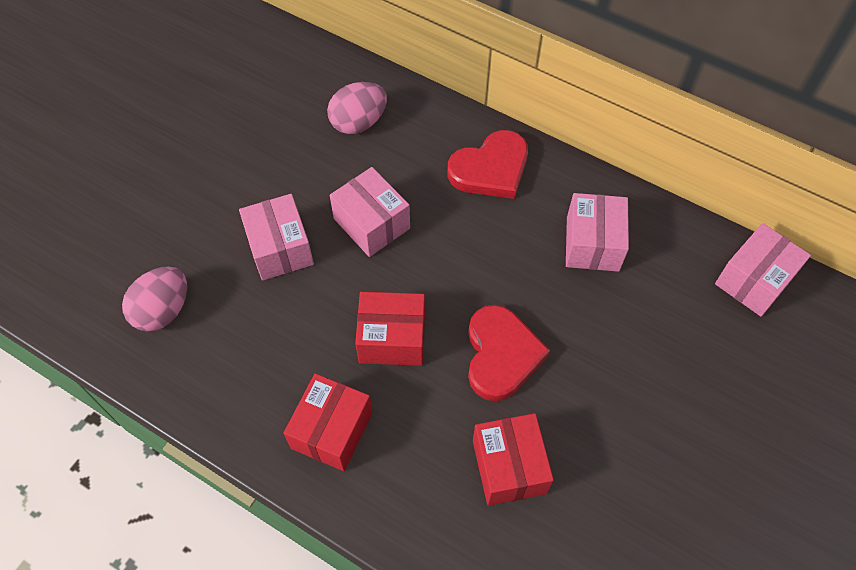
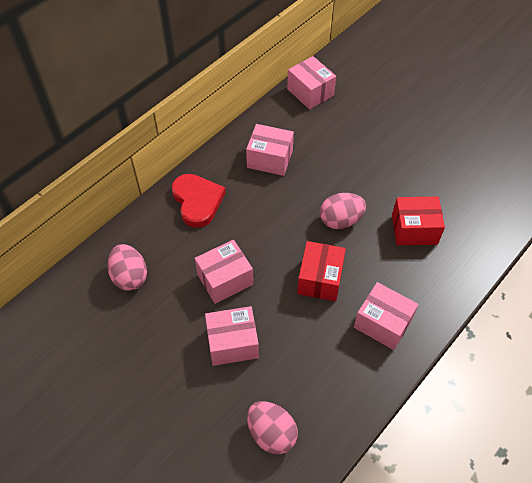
camera: 80 degrees left, 5 degrees down
red box [284,373,373,471] -> pink box [354,282,418,350]
red heart [468,305,550,401] -> pink egg [320,193,366,229]

